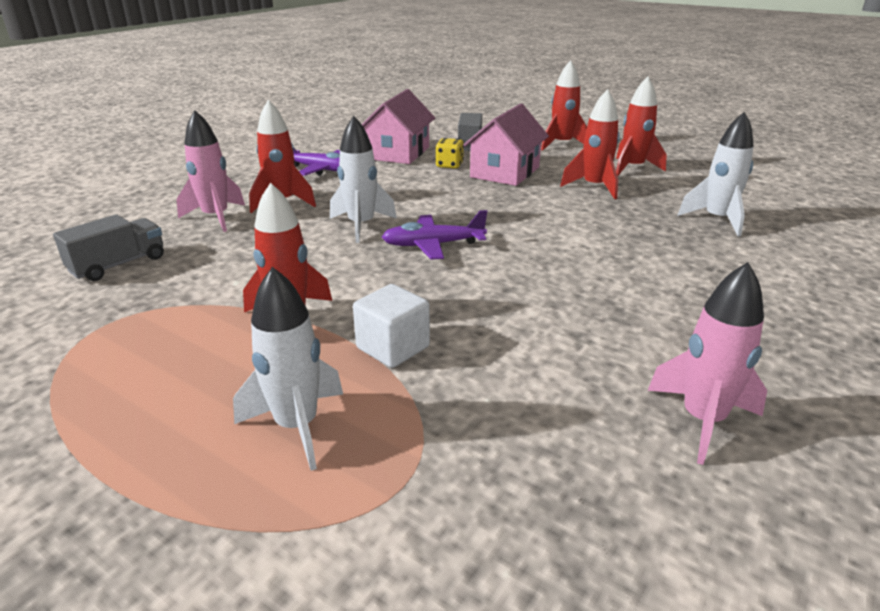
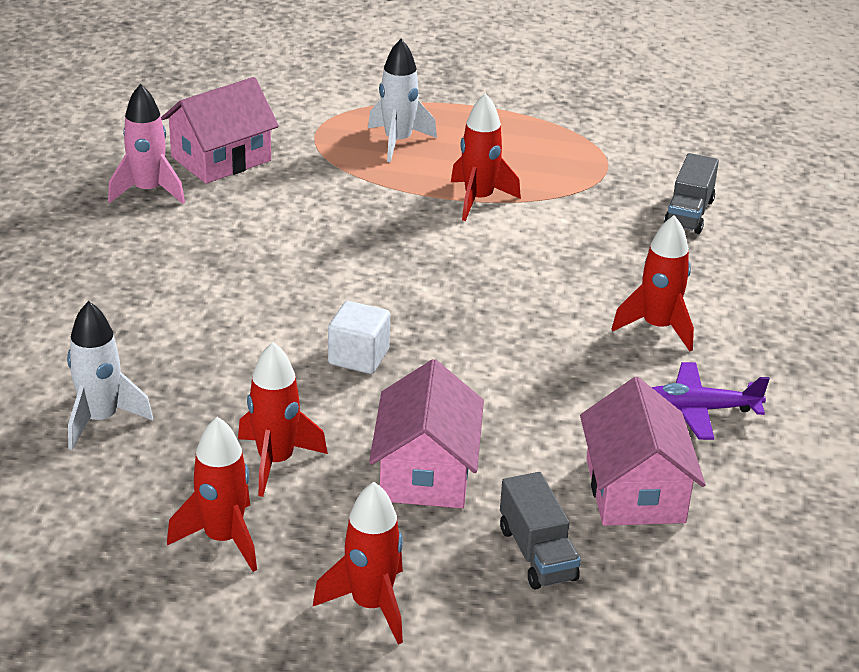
camera: 155 degrees right, 5 degrees up
pink rocket [176,110,245,232] -> none
white rocket [330,116,397,243] -> none
white cube [353,284,430,368] -> white cube moved to [328,301,390,374]
purple plane [382,210,487,260] -> none
yellow dice [435,138,464,169] -> none
none -> pink house [161,77,279,184]

